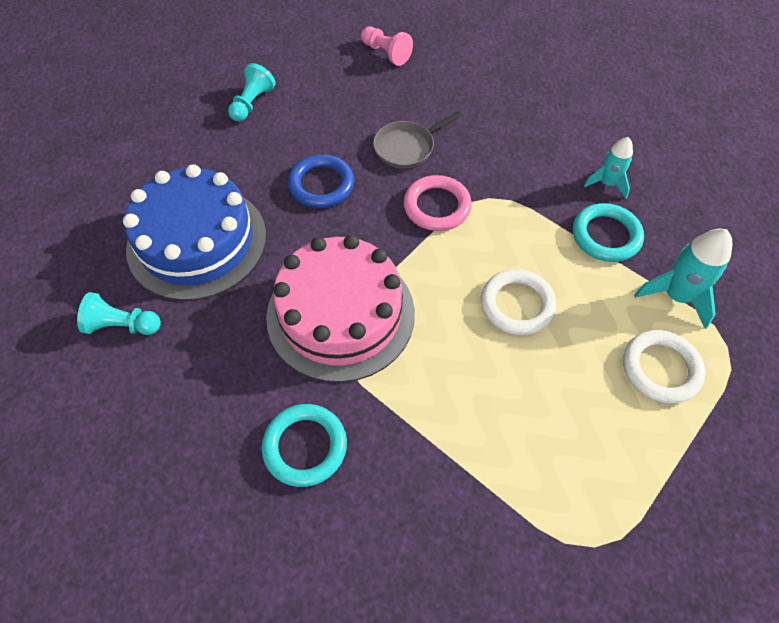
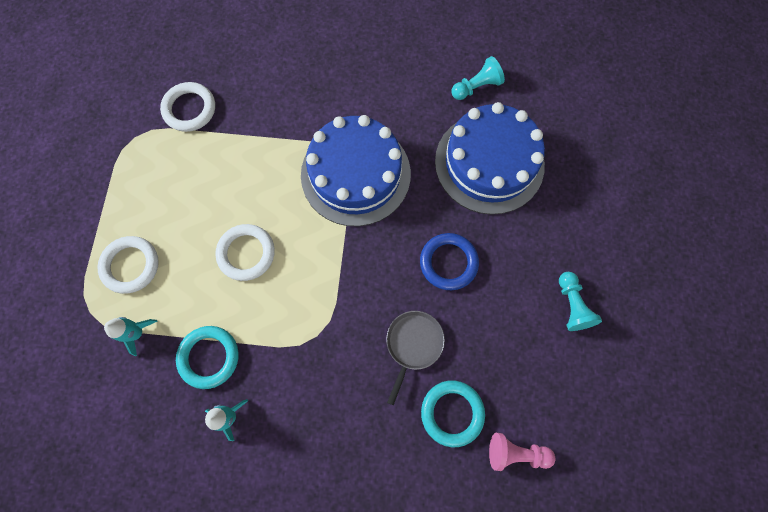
camera: 145 degrees right, 15 degrees up
turquoise ring [262,404,347,487] -> turquoise ring moved to [421,380,485,447]
pink cake [266,235,415,382] -> blue cake [301,115,411,226]
pink ring [403,175,472,231] -> none
turquoise rocket [634,229,732,329] -> turquoise rocket [104,317,158,356], size x0.65
none -> white ring [160,82,215,132]

